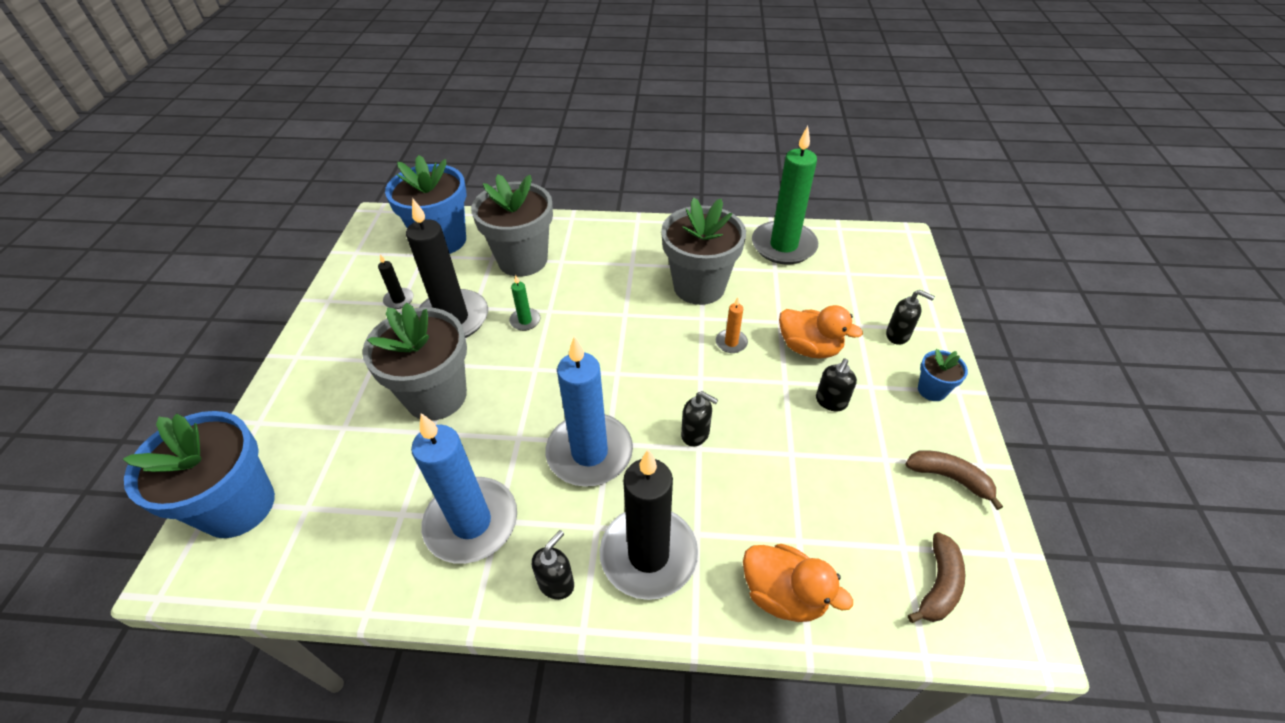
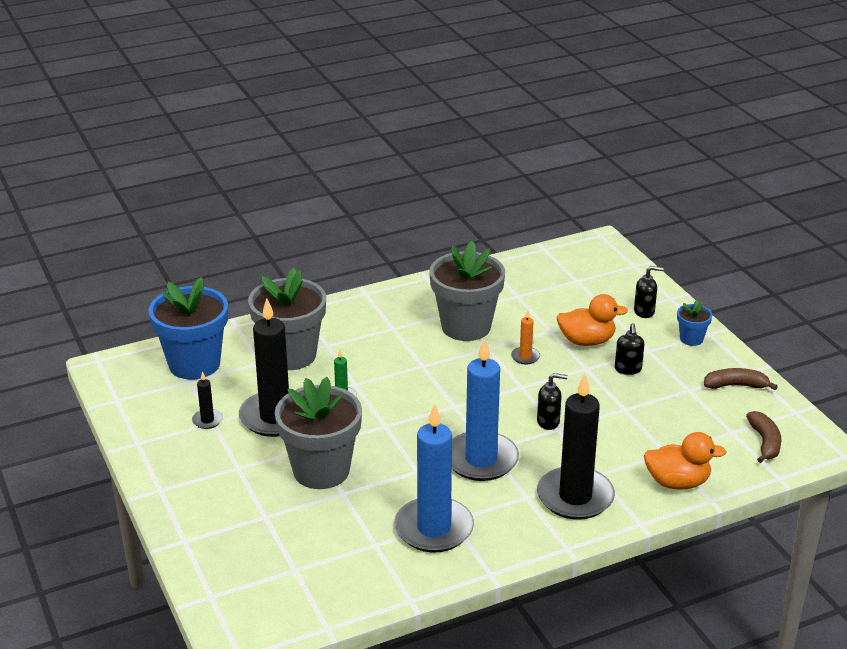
camera: 30 degrees left, 15 degrees down
blue flower pot [123,411,275,538] -> none
black soap dispenser [532,530,574,600] -> none
green candle [752,126,818,264] -> none

